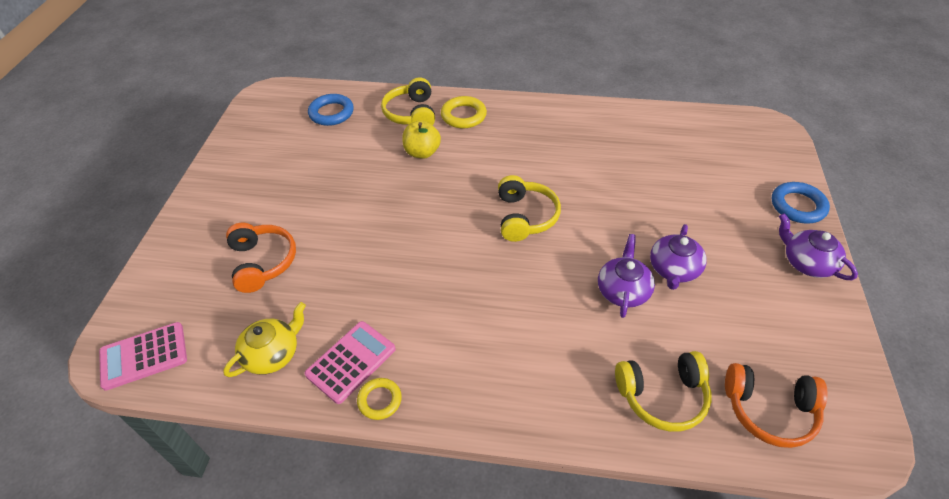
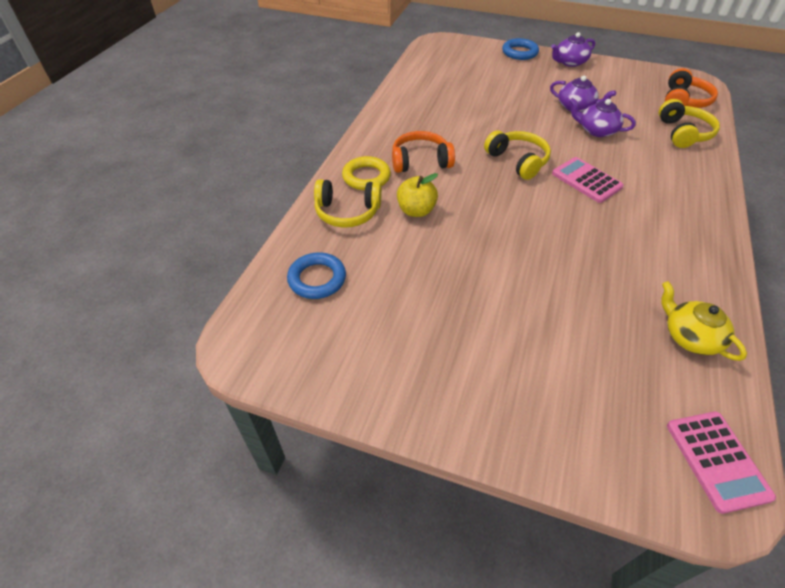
camera: 80 degrees left, 0 degrees up
orange headphones [226,223,296,293] -> orange headphones moved to [392,131,455,173]
pink calculator [304,321,396,404] -> pink calculator moved to [552,157,624,203]
yellow ring [357,378,402,420] -> none
yellow headphones [498,175,561,242] -> yellow headphones turned 45 degrees clockwise [484,130,551,180]

